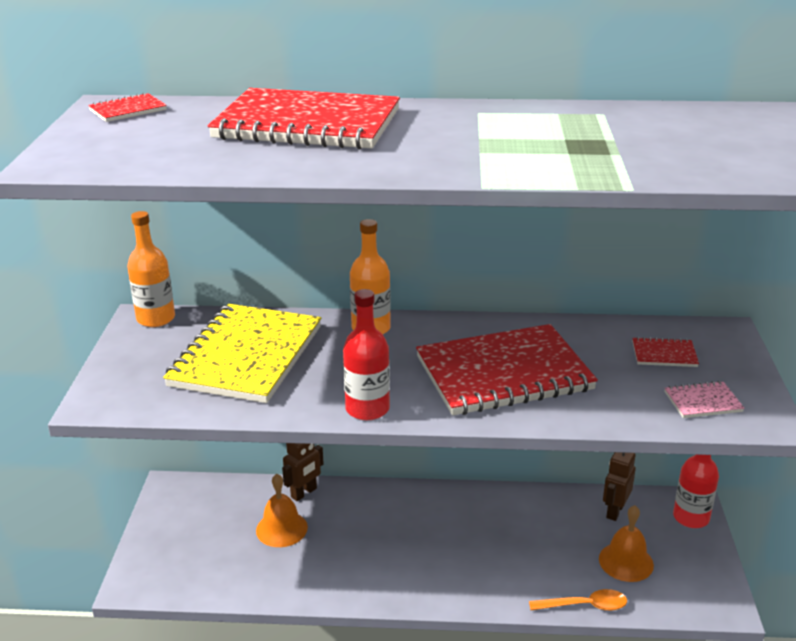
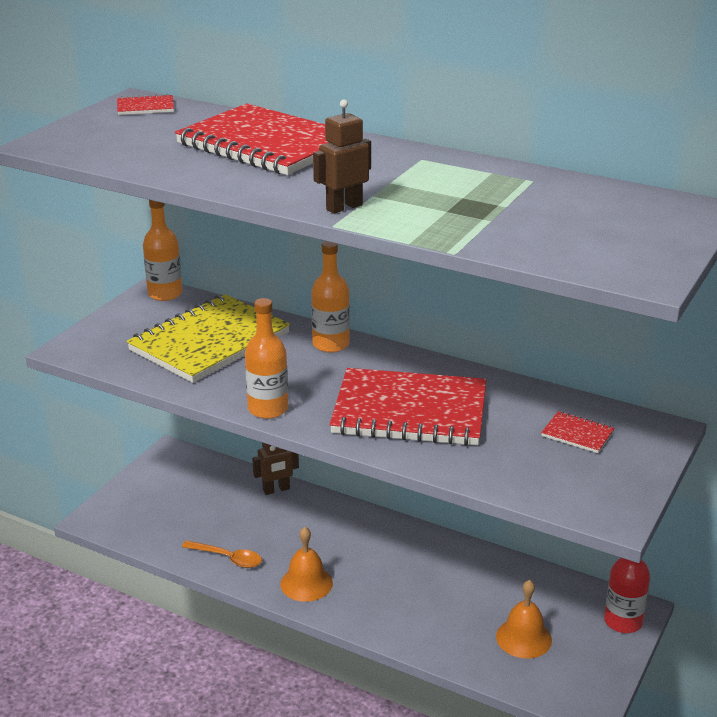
camera: 25 degrees right, 0 degrees up
orange bell [256,474,308,547] -> orange bell moved to [280,527,333,602]
red bottle [343,289,390,420] -> orange bottle [245,298,288,419]
orange spoon [529,589,627,611] -> orange spoon moved to [182,540,262,568]
brown robot [603,452,636,521] -> brown robot moved to [313,100,371,214]
pink notebook [664,381,745,418] -> none

